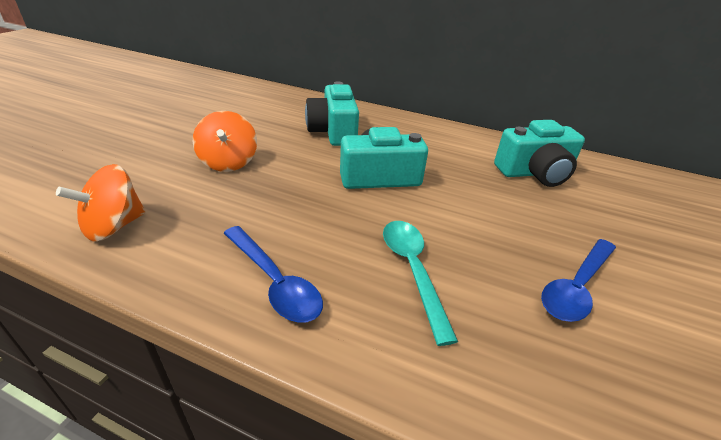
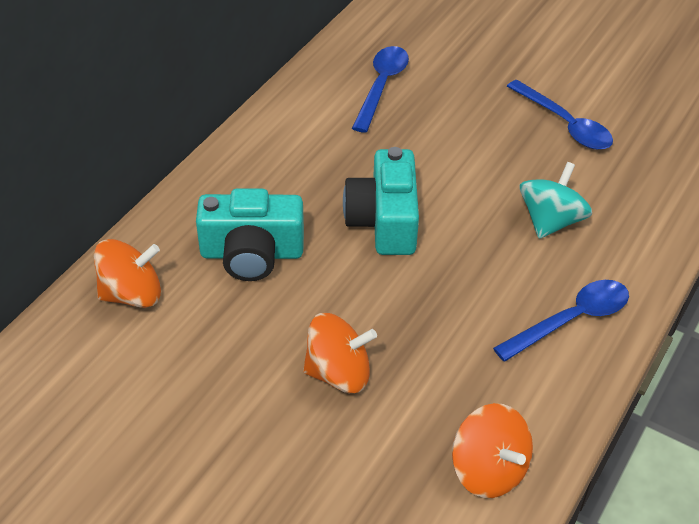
camera: 80 degrees left, 10 degrees up
turquoise spoon [383,221,458,346] -> turquoise spinning top [520,162,592,239]
turquoise camera [494,120,585,187] -> blue spoon [352,46,409,133]
none -> orange spinning top [94,239,161,308]

